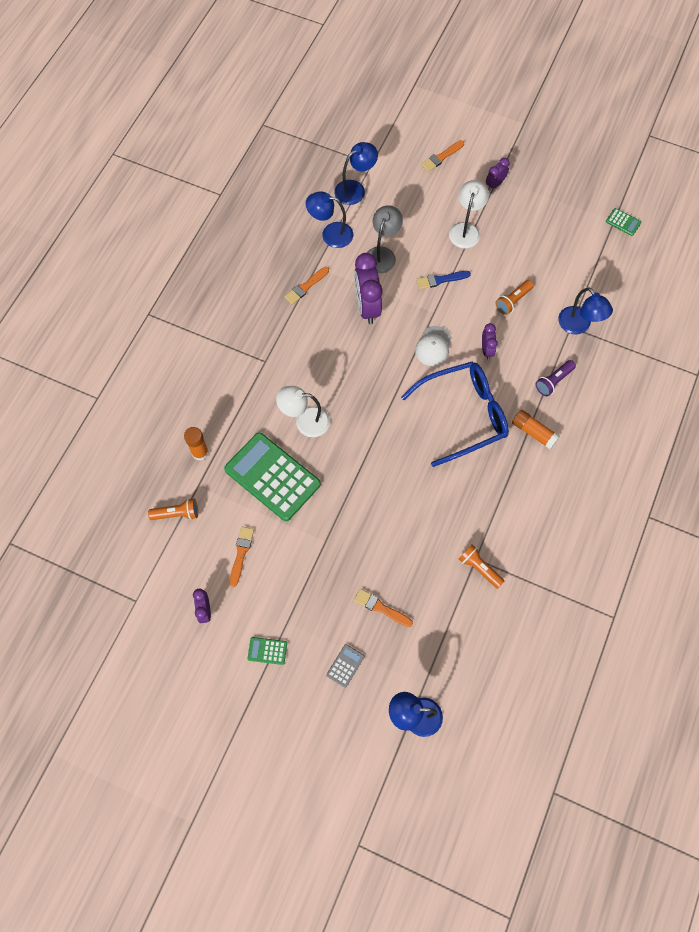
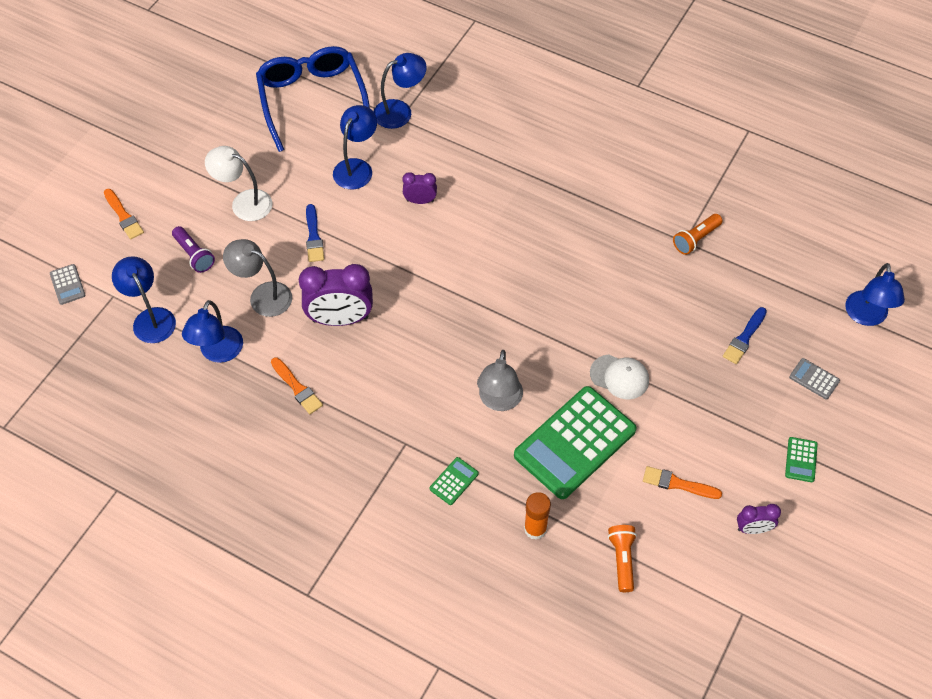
camera: 85 degrees left, 10 degrees down
white lamp [276,386,330,437] -> grey lamp [477,350,523,411]
orange brush [354,589,413,627] -> blue brush [723,307,767,364]
blue glasses [401,362,509,467] -> blue glasses moved to [256,46,370,152]
white cap [415,326,452,366] -> white cap moved to [590,354,649,399]
purple clock [486,158,510,191] -> none
orange flashlight [495,280,534,315] -> blue lamp [333,105,377,189]
orange glue stick [512,410,560,449] -> none
purple flashlight [535,360,576,396] -> purple flashlight moved to [172,226,215,273]
green calculator [606,208,642,236] -> green calculator moved to [430,457,479,505]
none -> grey calculator [50,264,86,305]

